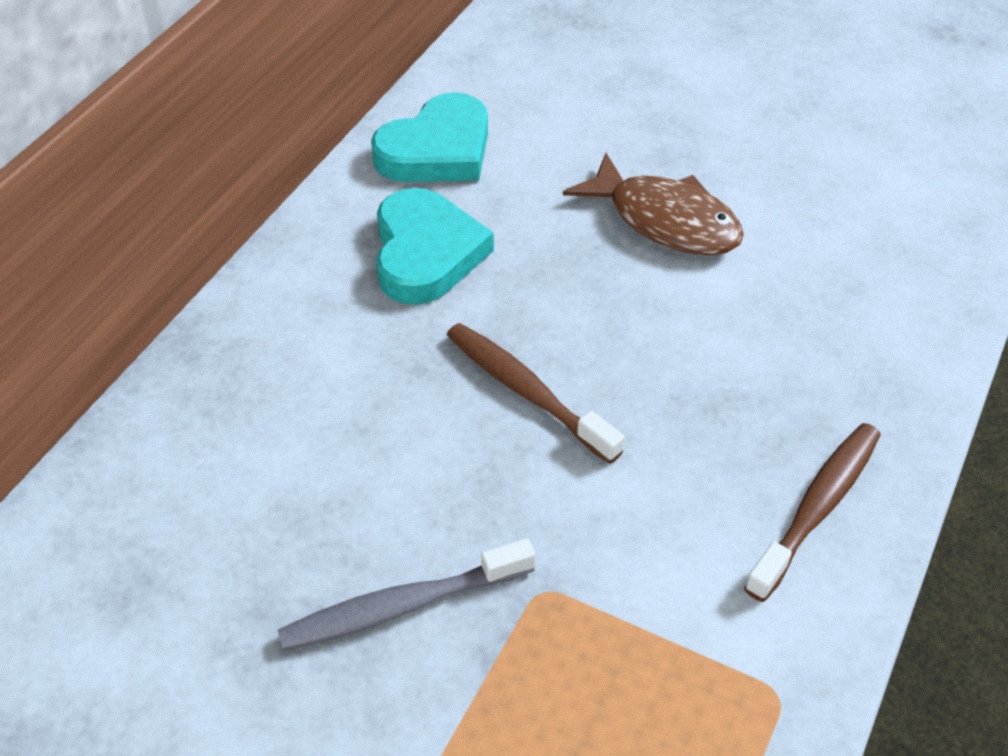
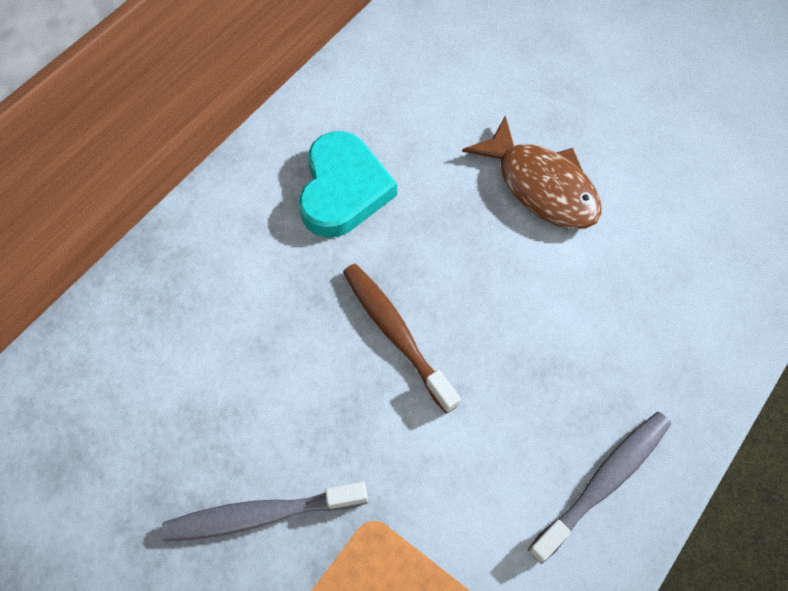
camera: 10 degrees right, 15 degrees up
turquoise heart [371,92,488,182] -> none
brown toothbrush [744,423,881,602] -> grey toothbrush [528,412,671,564]

